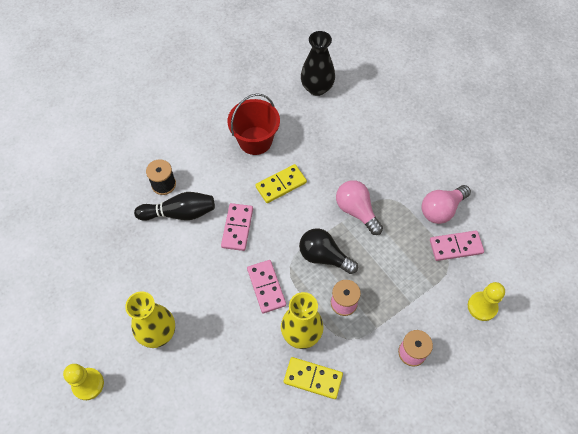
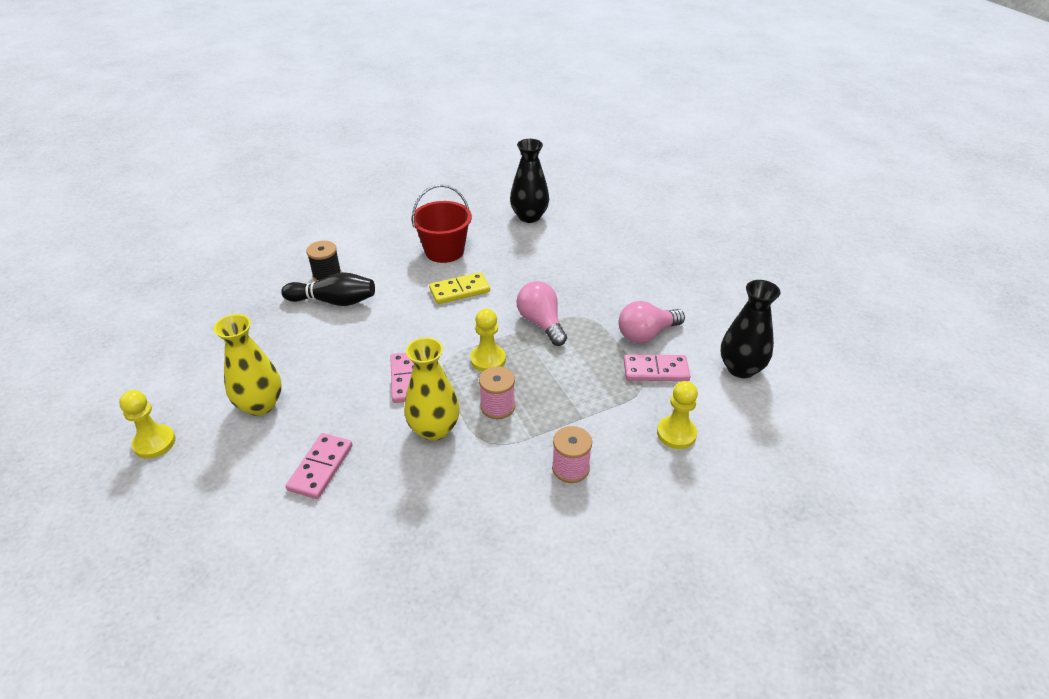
camera: 10 degrees right, 20 degrees down
pink domino [221,203,253,251] -> pink domino moved to [286,433,352,499]
yellow domino [284,357,343,399] -> none
black light bulb [299,228,358,274] -> yellow pawn [470,309,506,372]
none -> black vase [721,280,781,378]

